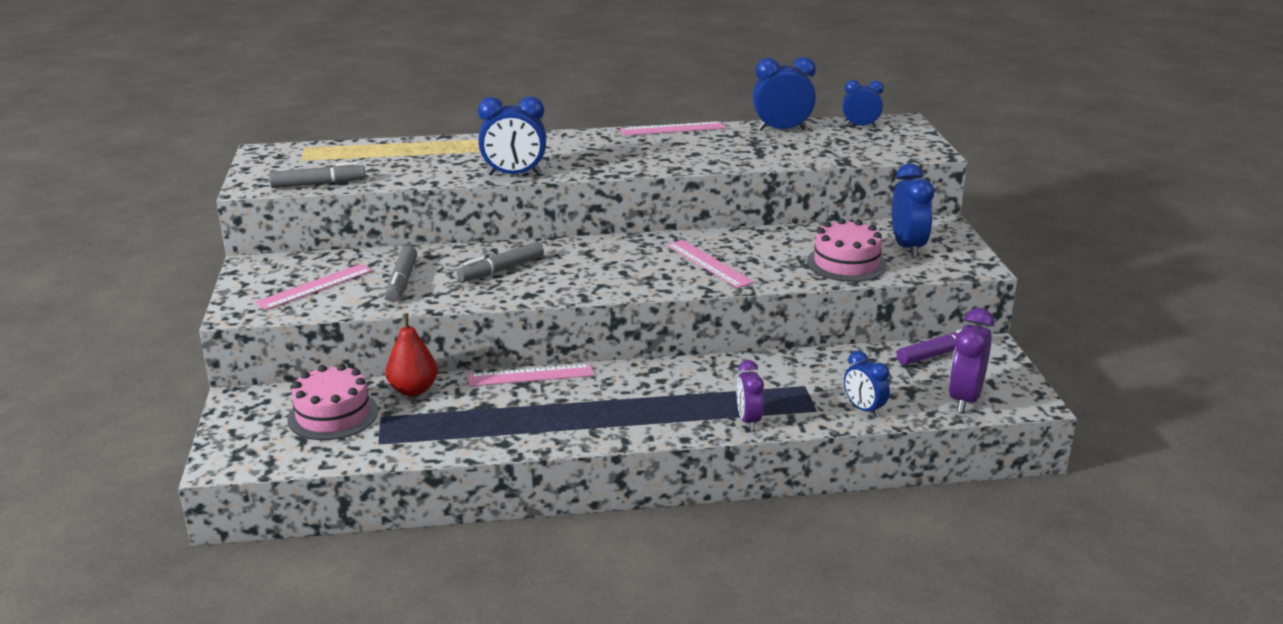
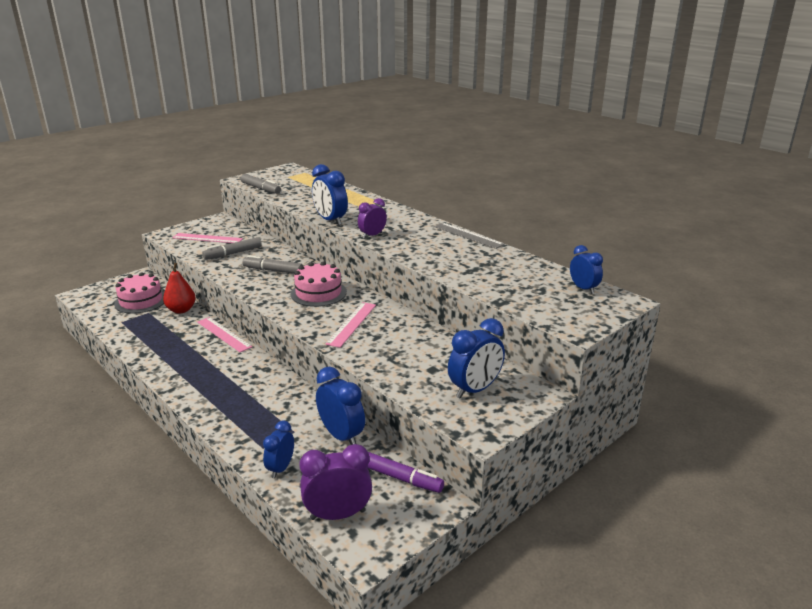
camera: 55 degrees right, 0 degrees up
pink ruler [620,121,725,136] -> grey ruler [434,223,505,249]
purple clock [737,360,764,430] -> purple clock moved to [358,198,387,238]
blue clock [752,57,816,131] -> blue clock moved to [316,367,365,445]
pink cake [807,218,887,282] -> pink cake moved to [291,261,347,307]

